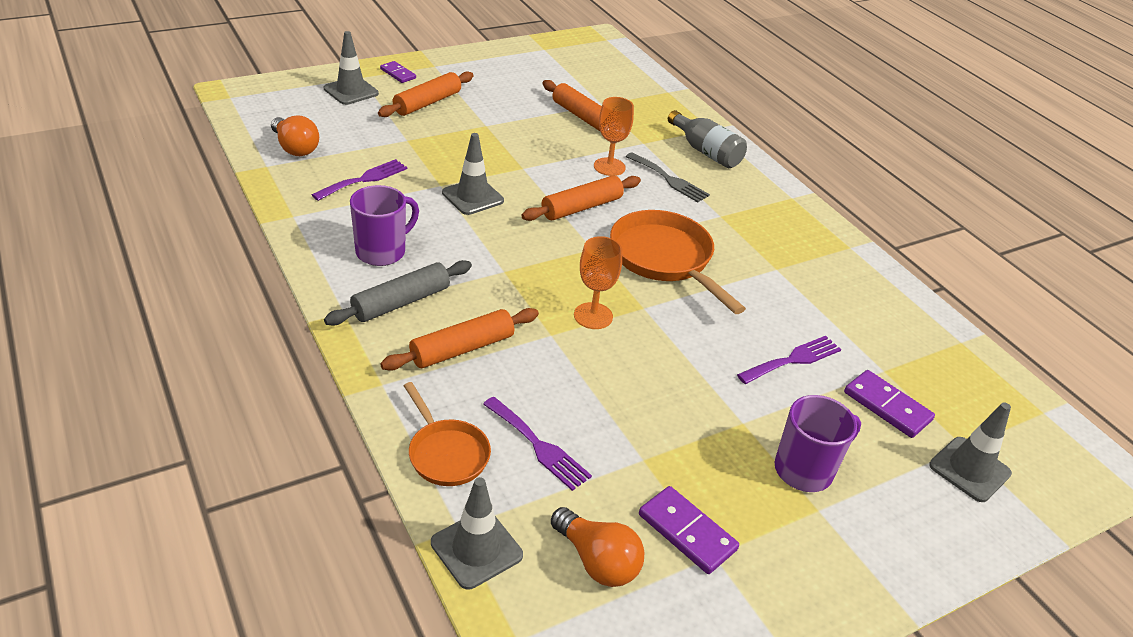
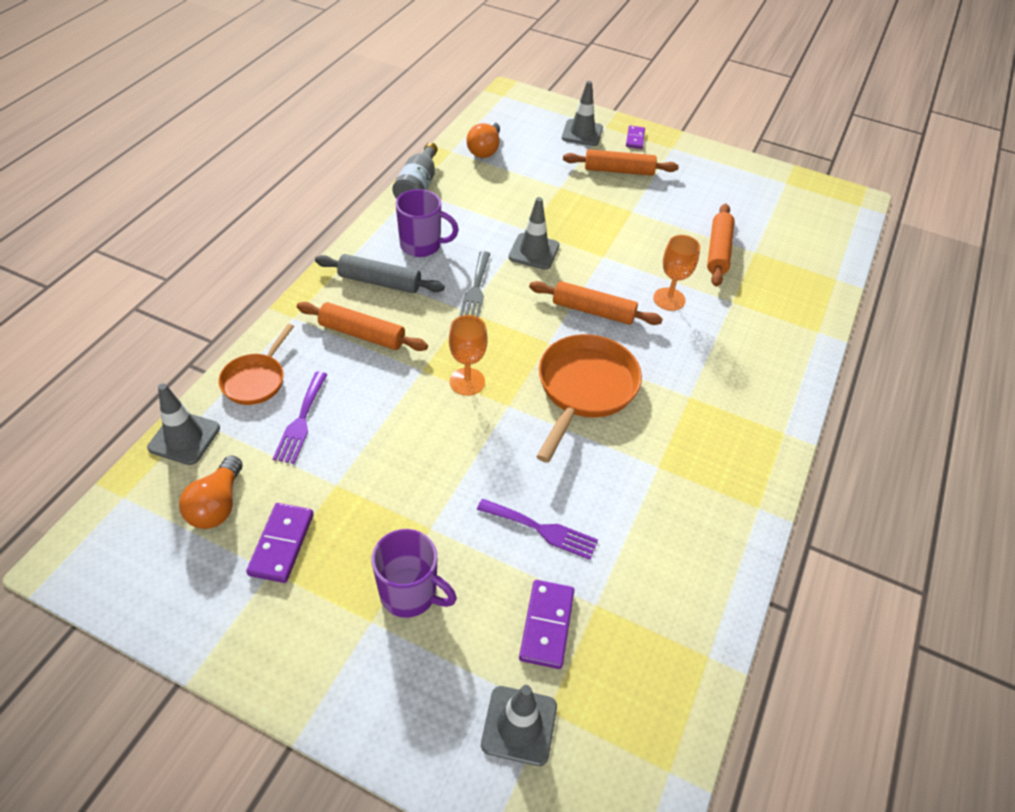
camera: 55 degrees right, 10 degrees up
purple fork [312,159,408,201] -> none
grey fork [626,152,710,202] -> grey fork moved to [459,251,490,317]
grey bottle [668,110,747,168] -> grey bottle moved to [392,142,438,199]

